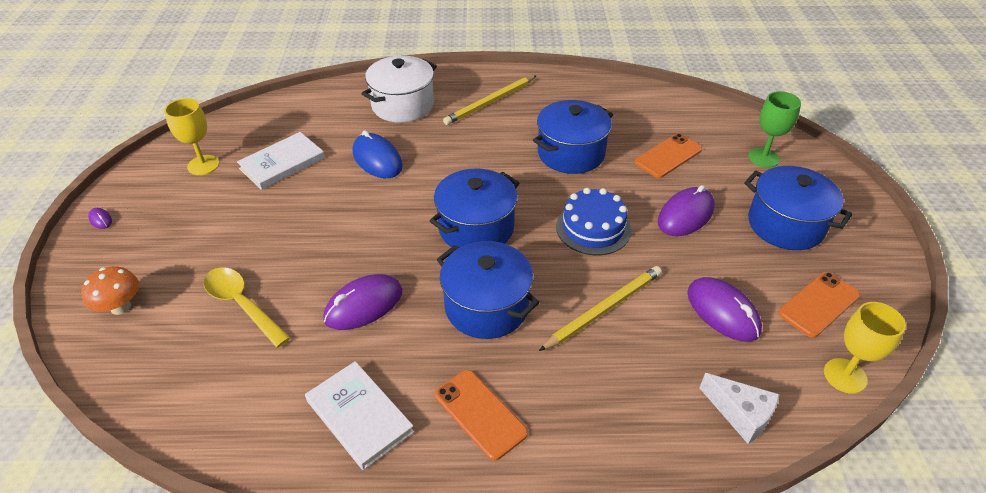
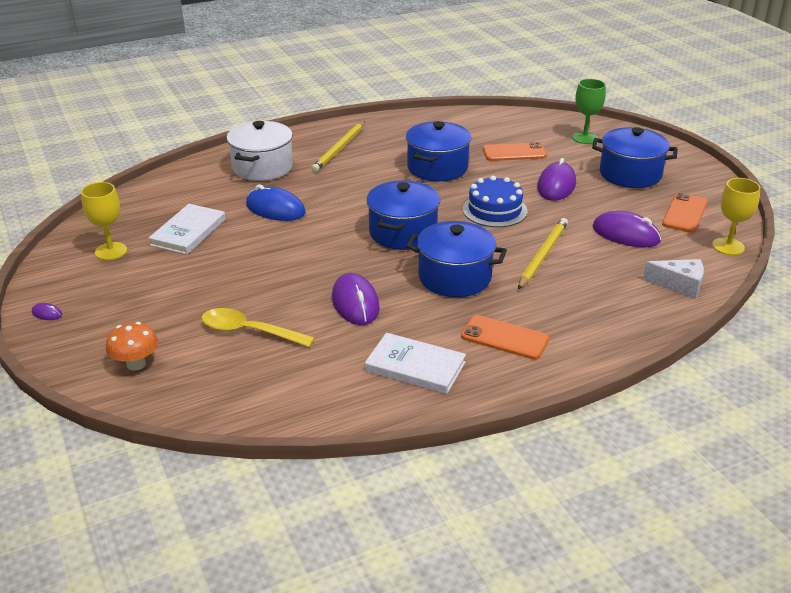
camera: 25 degrees left, 10 degrees down
purple mouse [323,274,402,330] -> purple mouse turned 45 degrees counterclockwise [332,273,380,325]
orange phone [634,133,702,178] -> orange phone turned 60 degrees clockwise [483,142,547,161]

